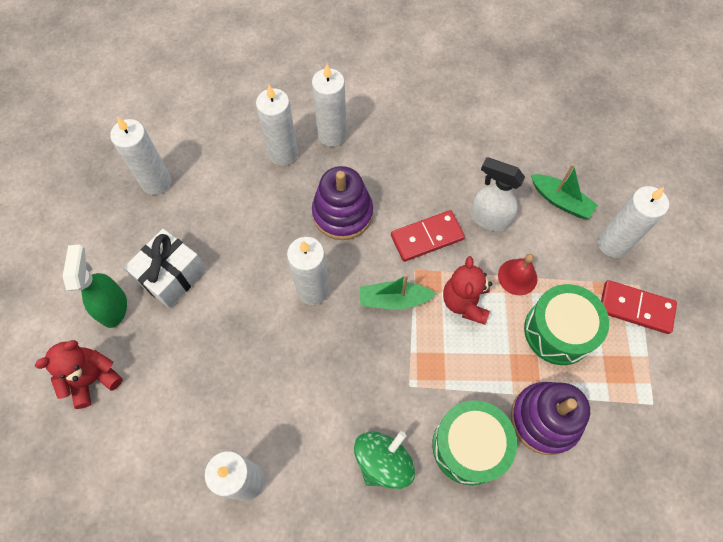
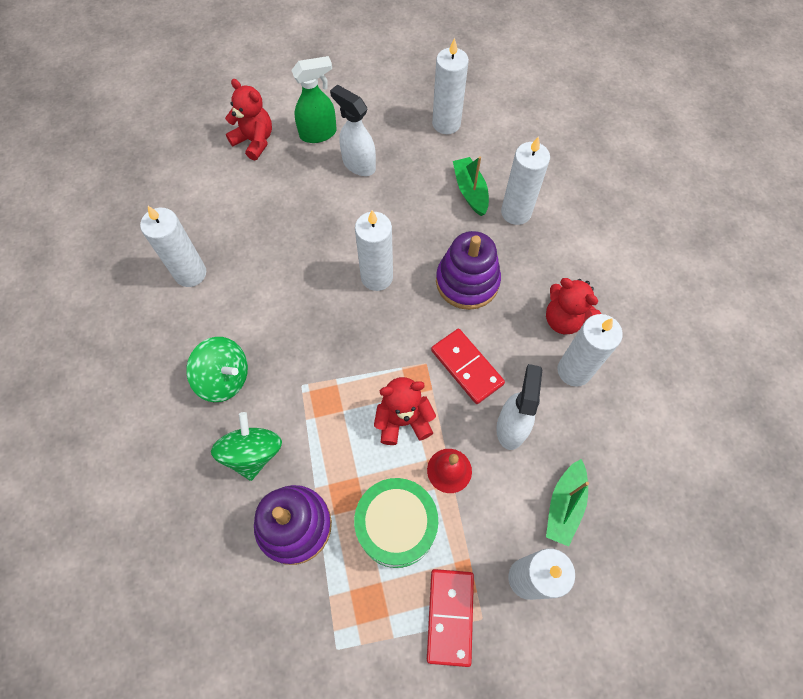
camera: 75 degrees right, 0 degrees up
white gift [124,229,206,309] -> white spray bottle [330,85,376,176]
white candle [312,64,347,147] -> white candle moved to [557,314,623,387]
green boat [360,274,436,309] -> green boat moved to [453,156,489,216]
green drum [432,400,517,485] -> green spinning top [211,412,282,481]
none -> red teddy bear [546,278,601,334]

